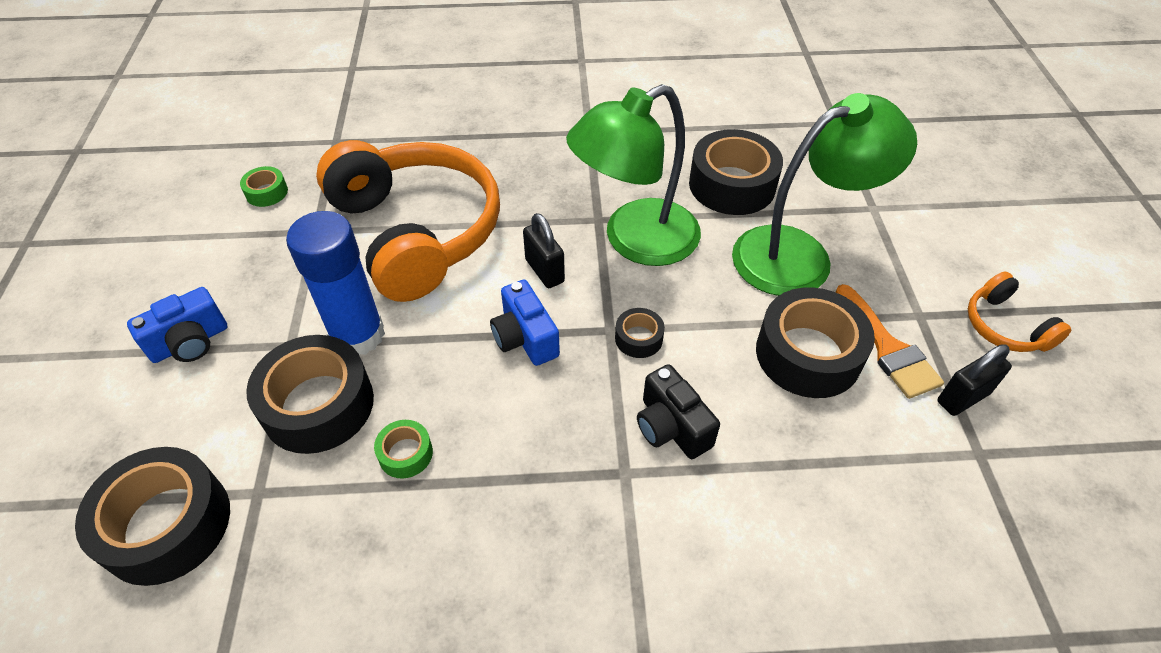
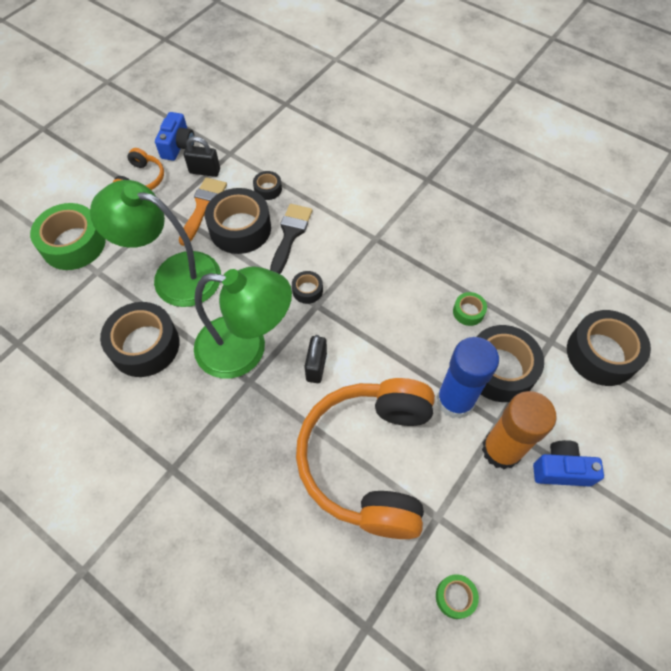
camera: 140 degrees left, 10 degrees up
blue camera [490,280,560,366] -> blue camera moved to [155,112,195,161]
black camera [637,364,720,459] -> none
none -> green tape [30,203,106,270]
none -> black tape [253,171,282,200]
none -> black brush [270,204,312,274]
none -> orange glue stick [482,391,557,469]

